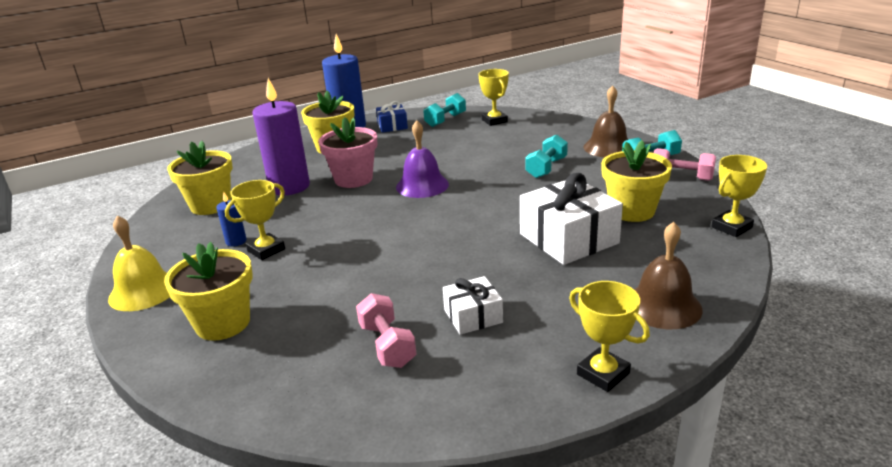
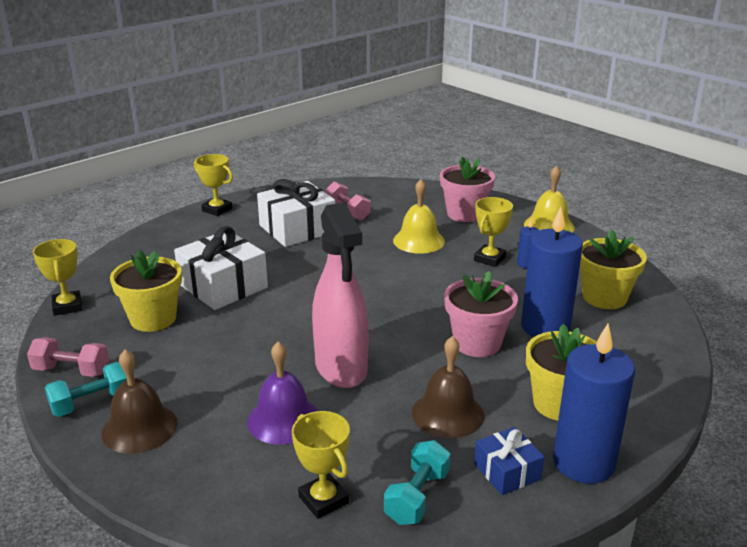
camera: 165 degrees right, 0 degrees up
yellow flower pot [164,242,253,341] -> pink flower pot [440,156,495,222]
purple candle [252,78,310,195] -> blue candle [521,207,583,337]
purple bell [396,120,449,198] -> purple bell moved to [247,342,318,445]
white gift [443,276,503,335] -> white gift [257,179,335,247], size x1.84
turquoise dumbbell [525,135,568,178] -> none
brown bell [634,222,703,329] -> brown bell moved to [412,336,484,438]
yellow trophy [711,155,767,237] -> yellow trophy turned 60 degrees counterclockwise [33,239,82,316]
none -> pink spray bottle [312,202,369,388]
none -> yellow bell [393,179,445,254]

